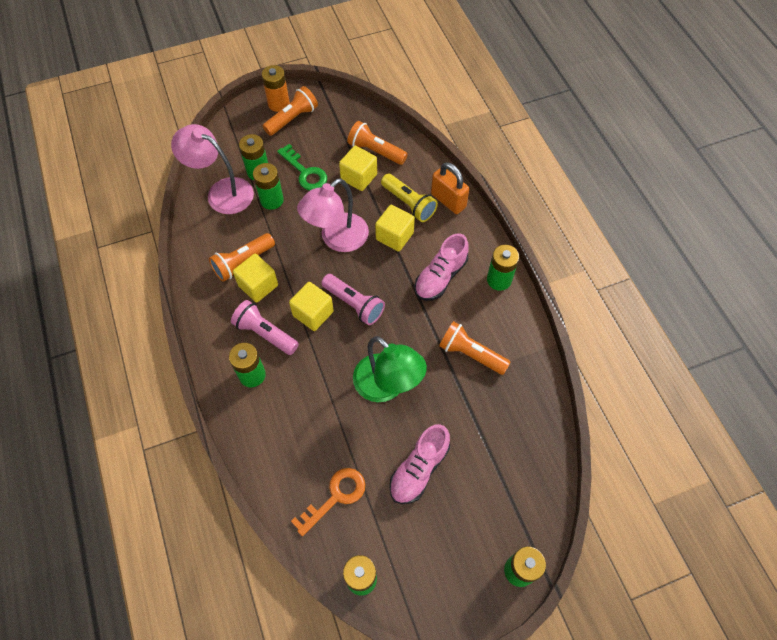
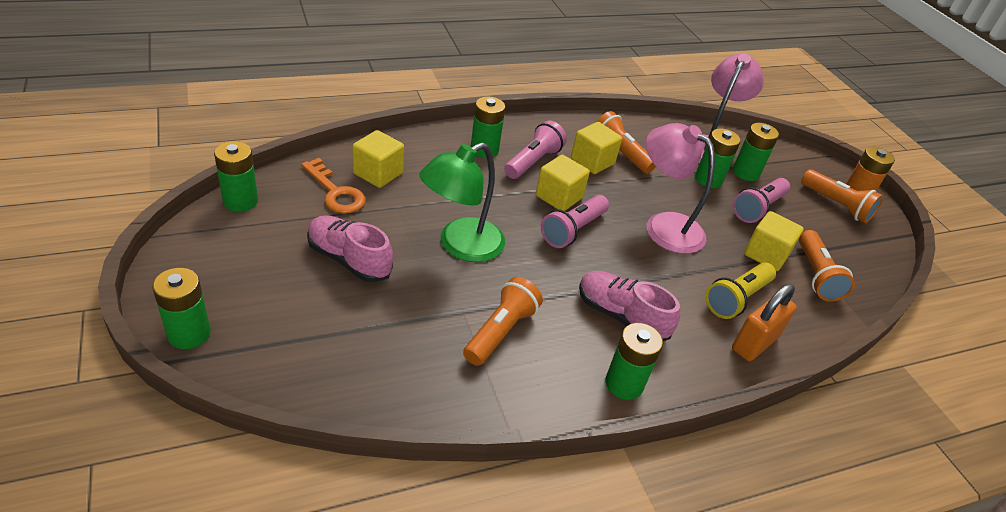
camera: 85 degrees right, 20 degrees down
green key [277,144,327,190] -> pink flashlight [733,178,790,223]
orange flashlight [347,121,408,165] -> orange flashlight turned 150 degrees clockwise [799,230,855,301]
yellow cube [375,205,415,252] -> yellow cube moved to [352,130,404,188]

